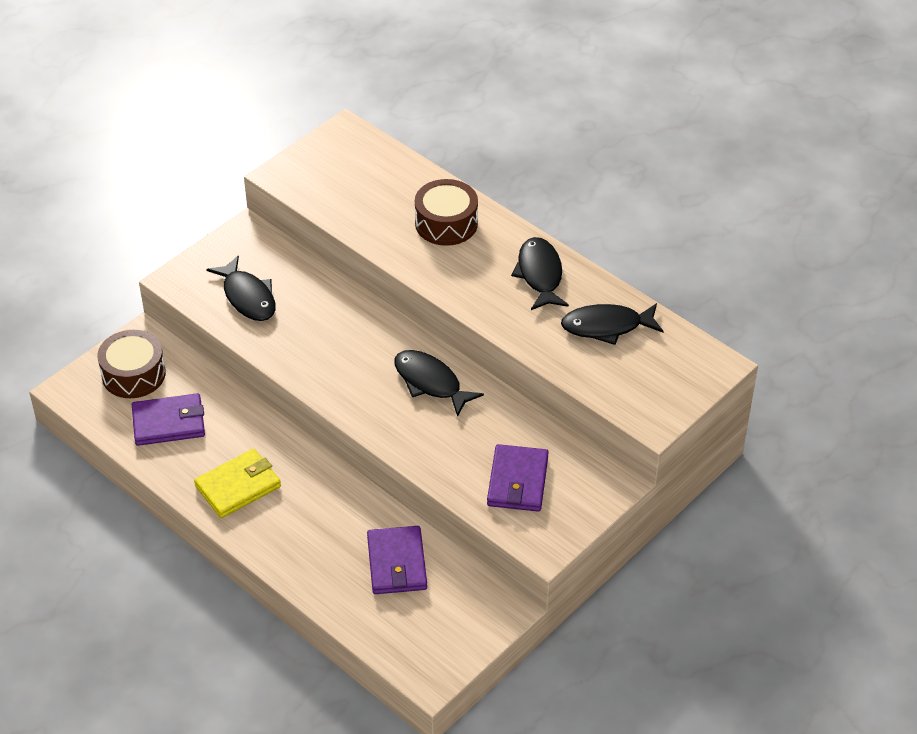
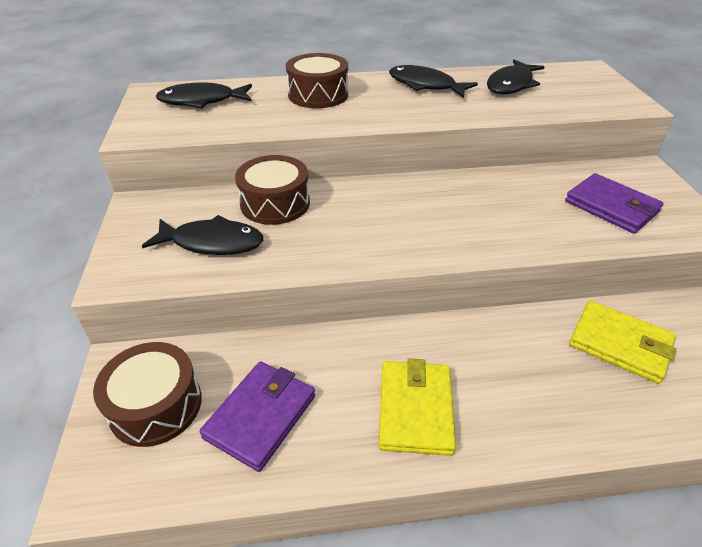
camera: 50 degrees left, 5 degrees down
purple wallet [367,526,427,594] -> yellow wallet [569,301,676,384]
black fish [394,350,484,417] -> black fish moved to [156,82,252,109]
none -> brown drum [235,155,310,225]

